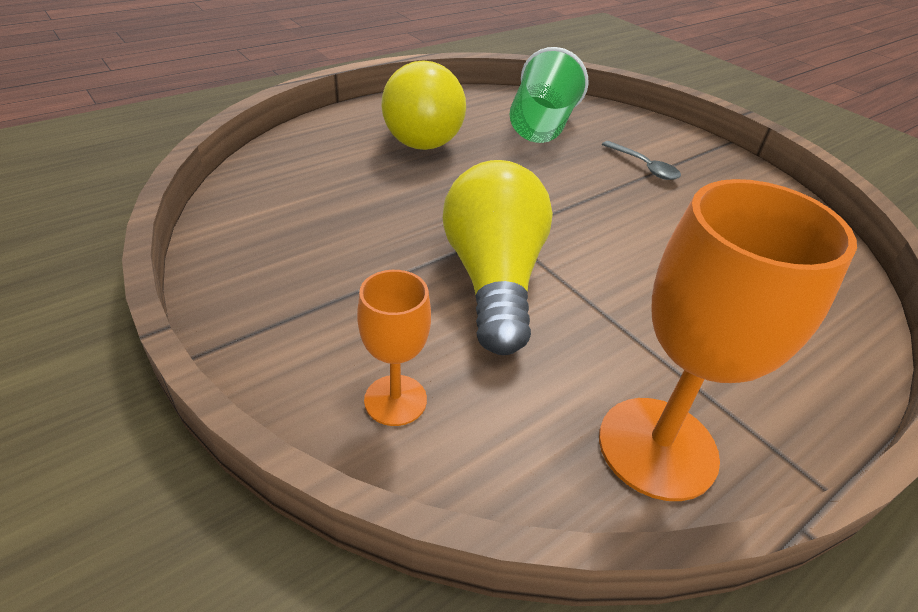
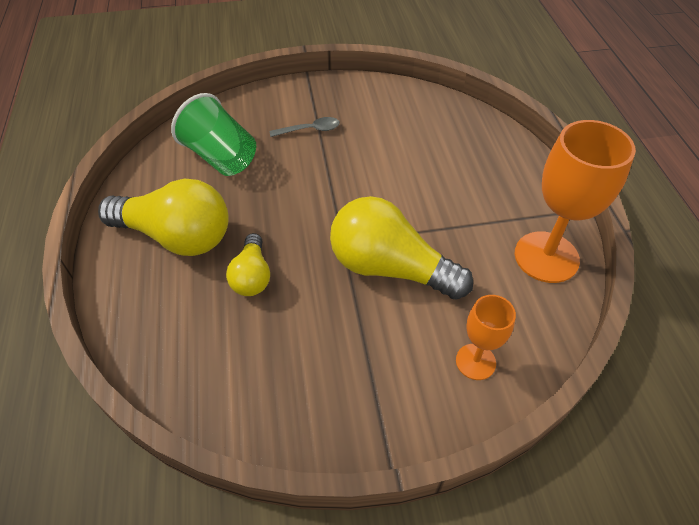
camera: 60 degrees left, 10 degrees up
none -> yellow light bulb [226,233,270,296]

